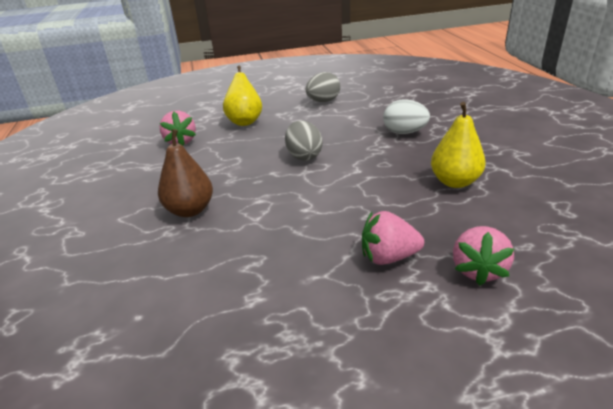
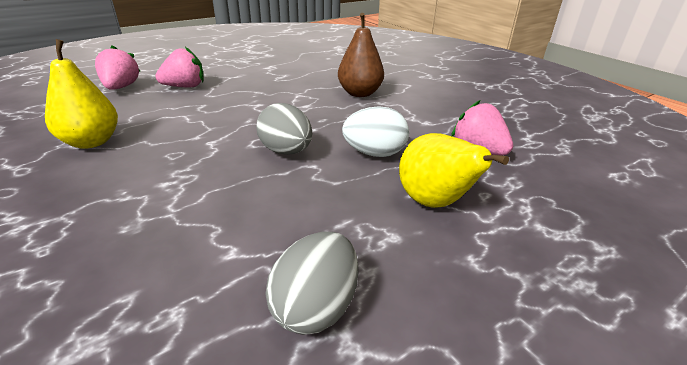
camera: 155 degrees right, 0 degrees up
white egg [383,99,430,134] -> white egg moved to [342,106,409,157]

